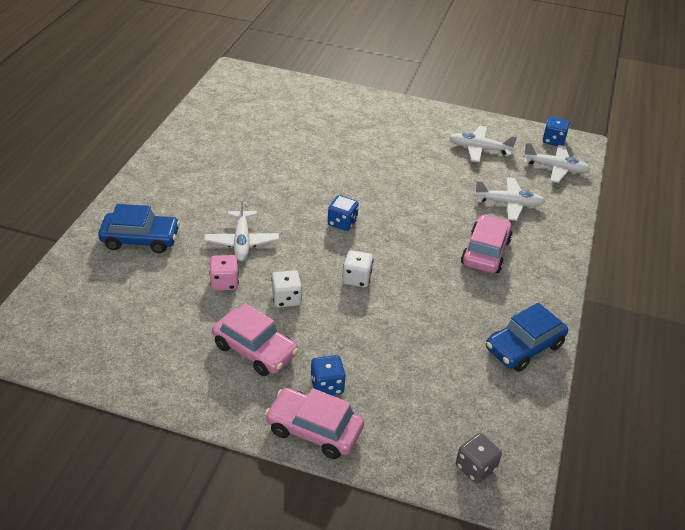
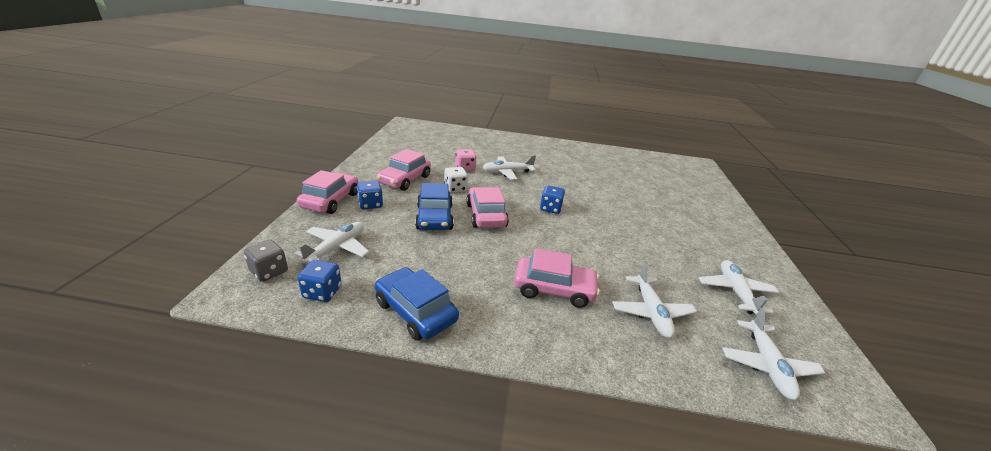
camera: 80 degrees right, 10 degrees down
blue car [98,204,180,253] -> blue car moved to [415,183,454,230]
white dice [342,250,374,287] -> pink car [466,187,509,228]
blue dice [543,117,569,146] -> blue dice moved to [298,260,342,302]
none -> white plane [294,222,369,264]

